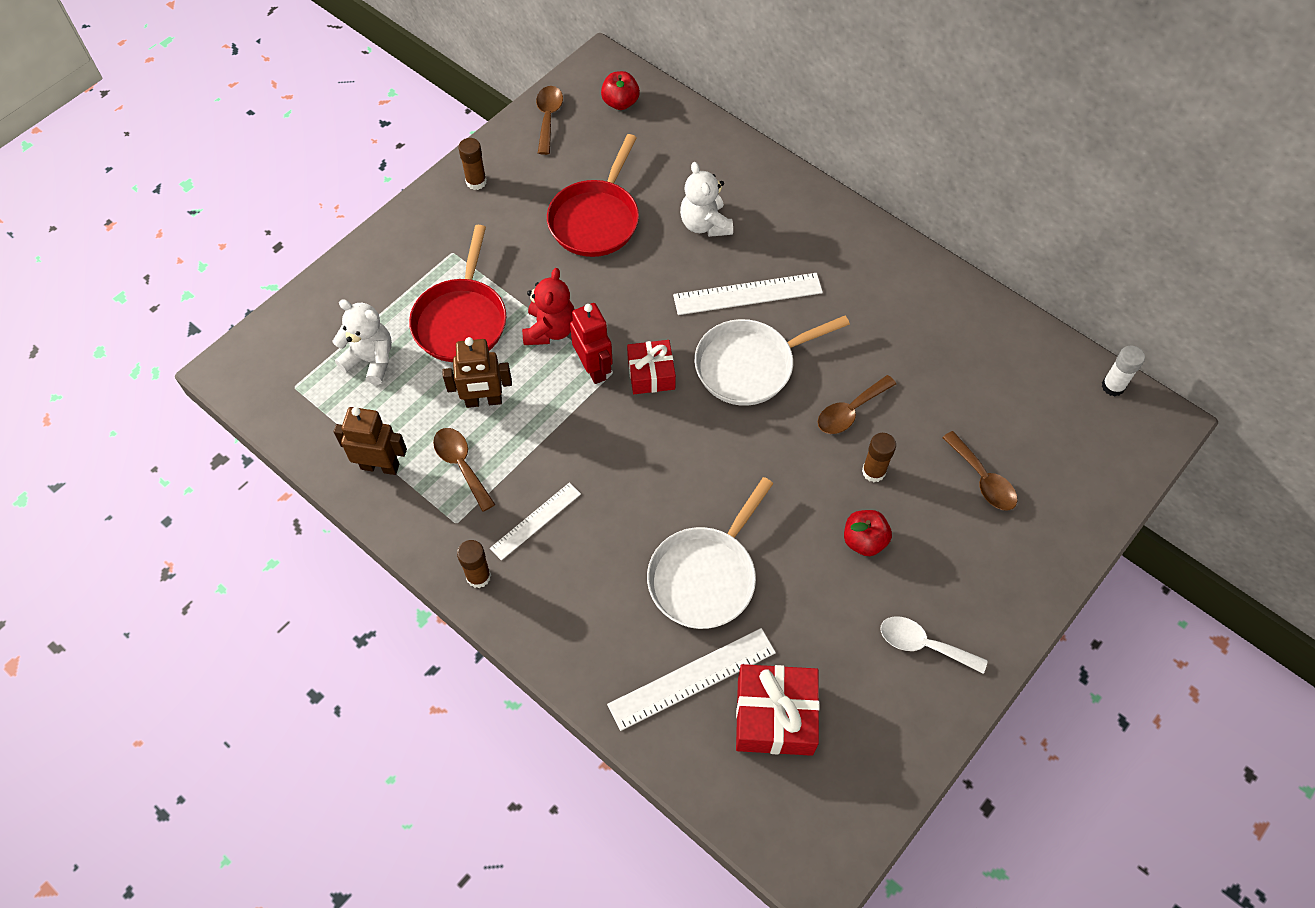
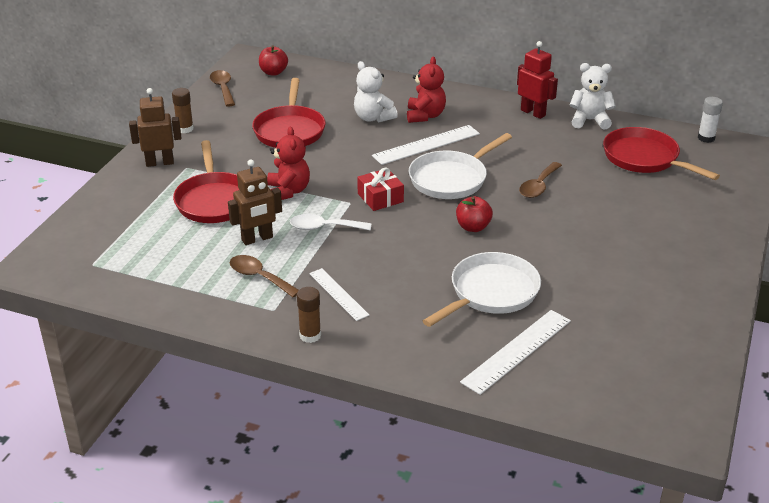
camera: 20 degrees left, 25 degrees down
white teddy bear [333,299,392,385] -> white teddy bear moved to [570,63,616,130]
brown robot [334,407,407,475] -> brown robot moved to [129,88,181,167]
white ruler [490,483,581,561] -> white ruler turned 60 degrees counterclockwise [309,268,369,321]
red robot [570,303,613,384] -> red robot moved to [517,41,558,119]
white pan [647,477,773,629] -> white pan turned 150 degrees counterclockwise [423,252,541,327]
red gift [736,664,820,756] -> none
red apple [844,510,892,556] -> red apple moved to [456,196,493,232]
brown glue stick [862,433,896,482] -> none
white spoon [880,616,988,674] -> white spoon moved to [290,214,371,231]
brown spoon [942,431,1017,511] -> none
none -> red teddy bear [407,56,446,123]
none -> red pan [603,127,720,180]

